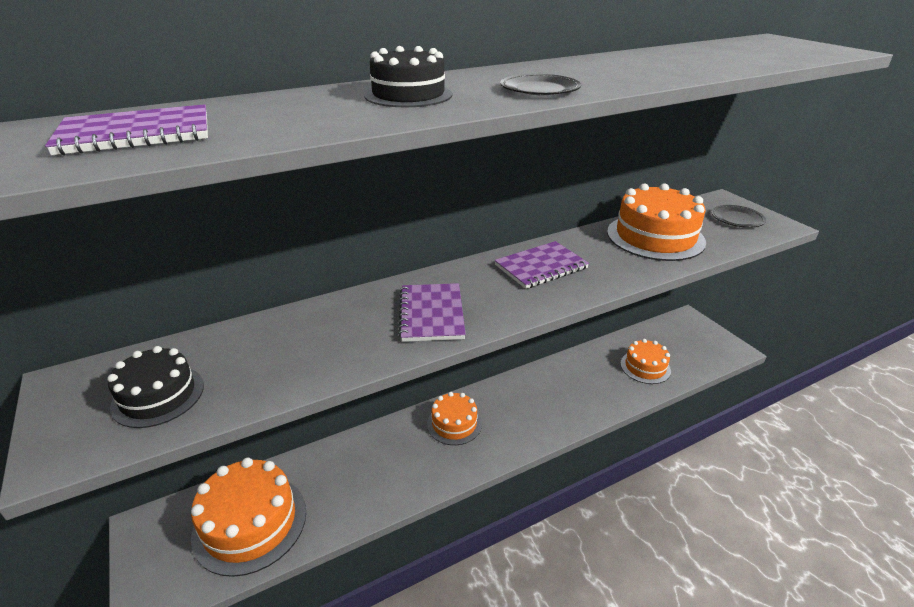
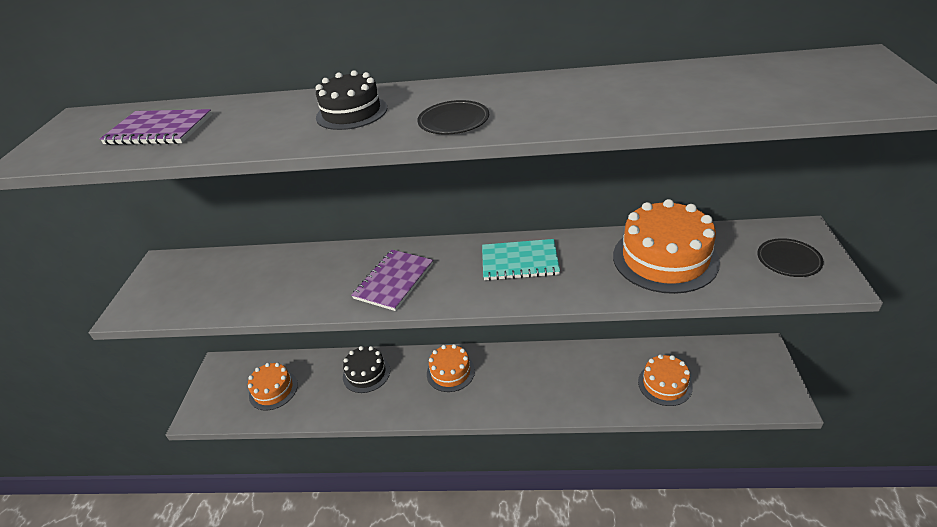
camera: 35 degrees right, 5 degrees up
black cake [107,346,204,428] -> black cake moved to [343,346,390,393]
orange cake [191,458,306,577] -> orange cake [248,363,298,411], size x0.60
purple notebook [494,241,589,289] -> turquoise notebook [482,239,560,281]

